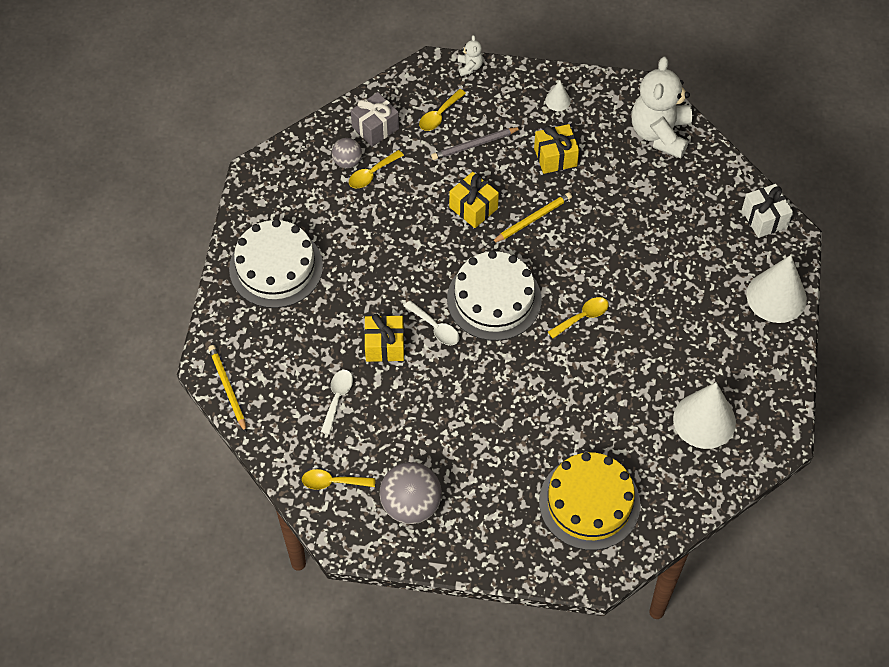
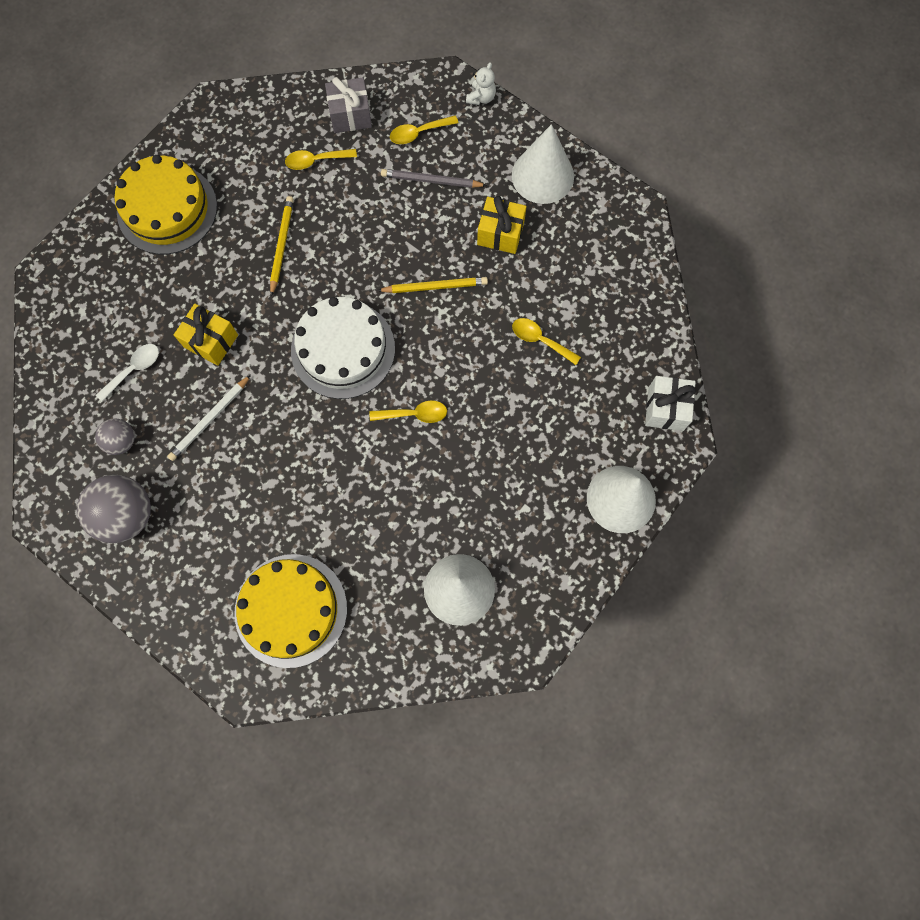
camera: 30 degrees right, 15 degrees up
yellow pencil [208,345,247,433] -> yellow pencil moved to [270,196,294,296]
white cake [229,219,323,308] -> yellow cake [115,155,217,254]
yellow spoon [302,469,375,490] -> yellow spoon moved to [512,318,581,365]
grey ball [332,138,362,168] -> grey ball moved to [95,418,135,455]
white spoon [404,300,459,345] -> none
yellow gift [449,172,499,228] -> none
white cone [545,81,571,111] -> white cone [512,124,574,204], size x2.20
white teddy bear [632,57,692,159] -> none
none -> white pencil [167,375,251,461]

